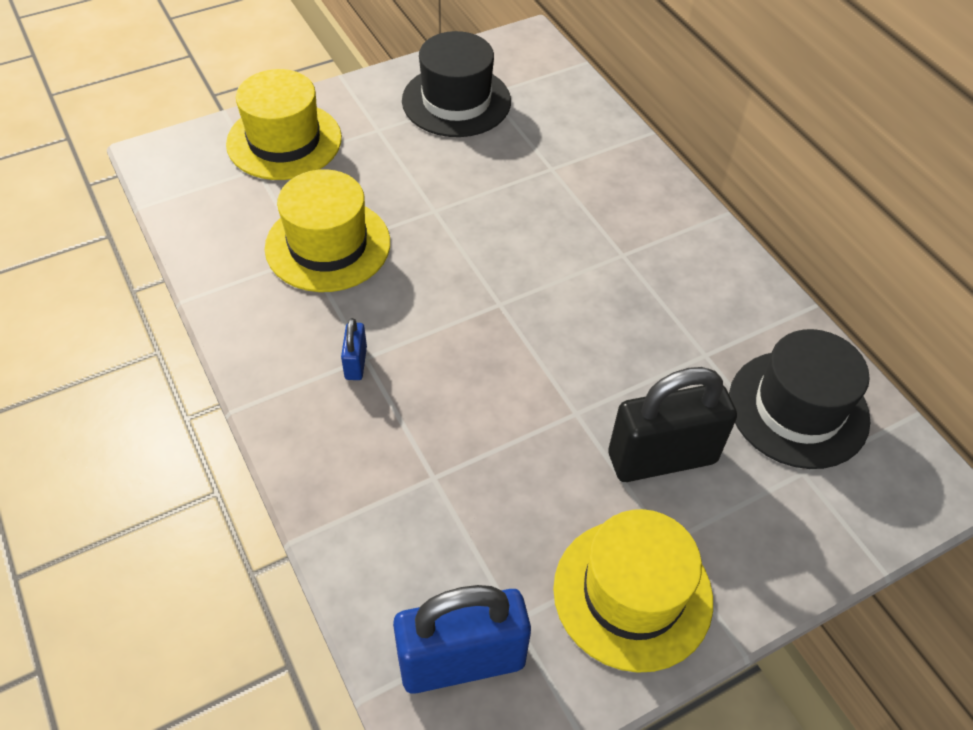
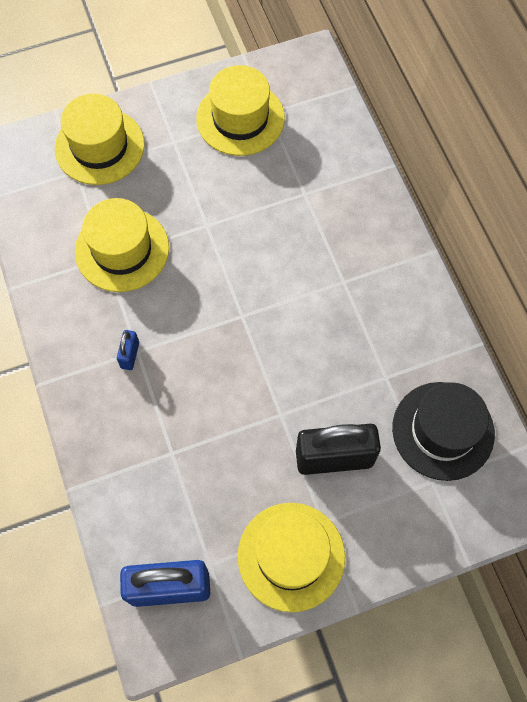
camera: 10 degrees right, 15 degrees up
black hat [402,31,511,137] -> yellow hat [196,65,285,156]

